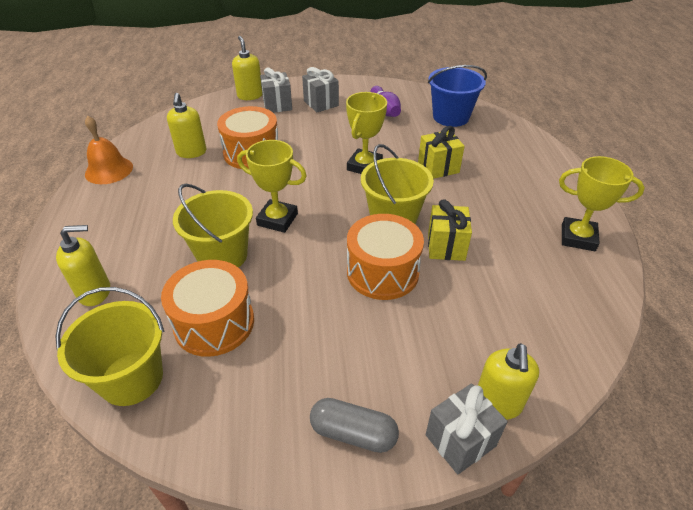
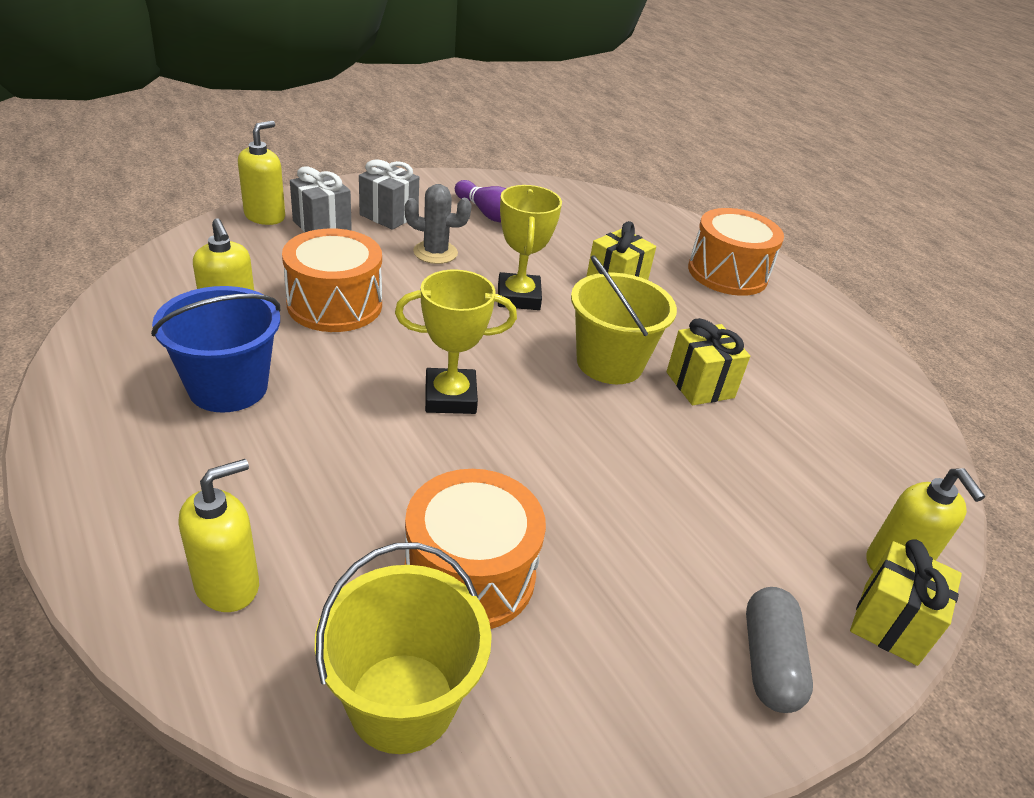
camera: 30 degrees left, 5 degrees down
orange bell [85,116,133,184] -> none
yellow bucket [173,184,253,267] -> none
yellow soap dispenser [232,36,262,100] -> yellow soap dispenser turned 75 degrees clockwise [238,121,285,225]
grey capsule [310,398,399,453] -> grey capsule turned 75 degrees counterclockwise [746,587,813,713]
orange drum [347,214,424,300] -> orange drum moved to [688,208,784,296]
grey gift [426,383,508,475] -> yellow gift [850,539,962,666]
blue bucket [428,65,487,127] -> blue bucket moved to [151,286,280,413]
yellow trophy [559,156,645,251] -> none
none -> grey cactus [405,184,472,264]

